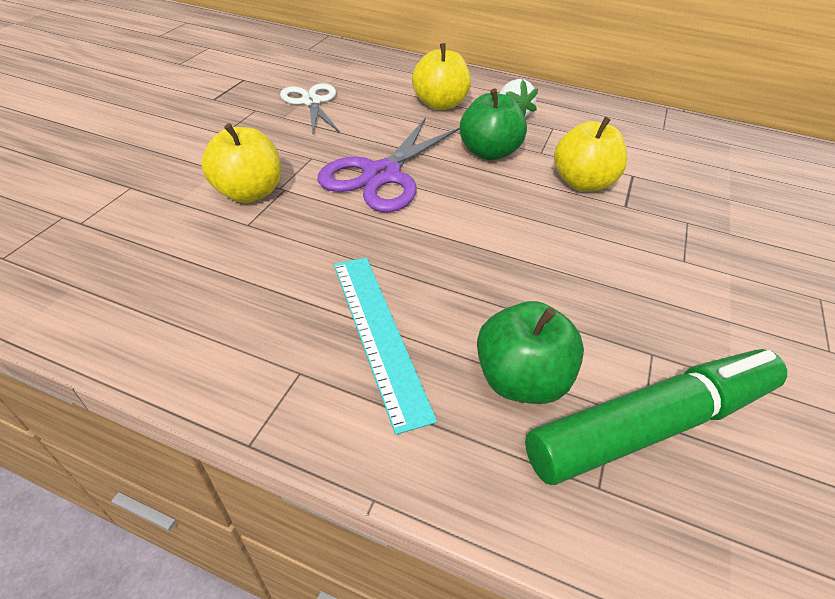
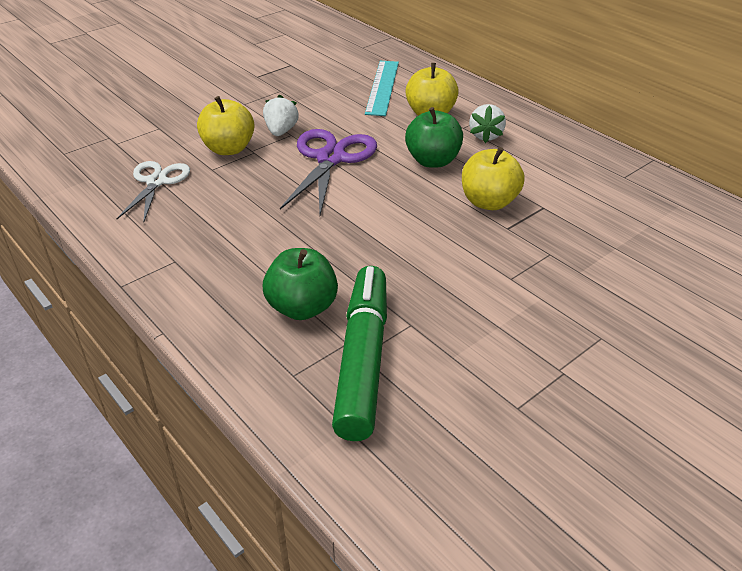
camera: 30 degrees right, 5 degrees down
white scissors [280,83,340,134] -> white scissors moved to [116,161,190,221]
purple scissors [318,117,460,212] -> purple scissors turned 135 degrees clockwise [280,129,377,215]
turquoise ruler [334,257,437,435] -> turquoise ruler moved to [365,61,399,116]
green marker [525,349,787,485] -> green marker turned 90 degrees counterclockwise [332,266,387,441]
none -> white strawberry [263,95,299,136]

